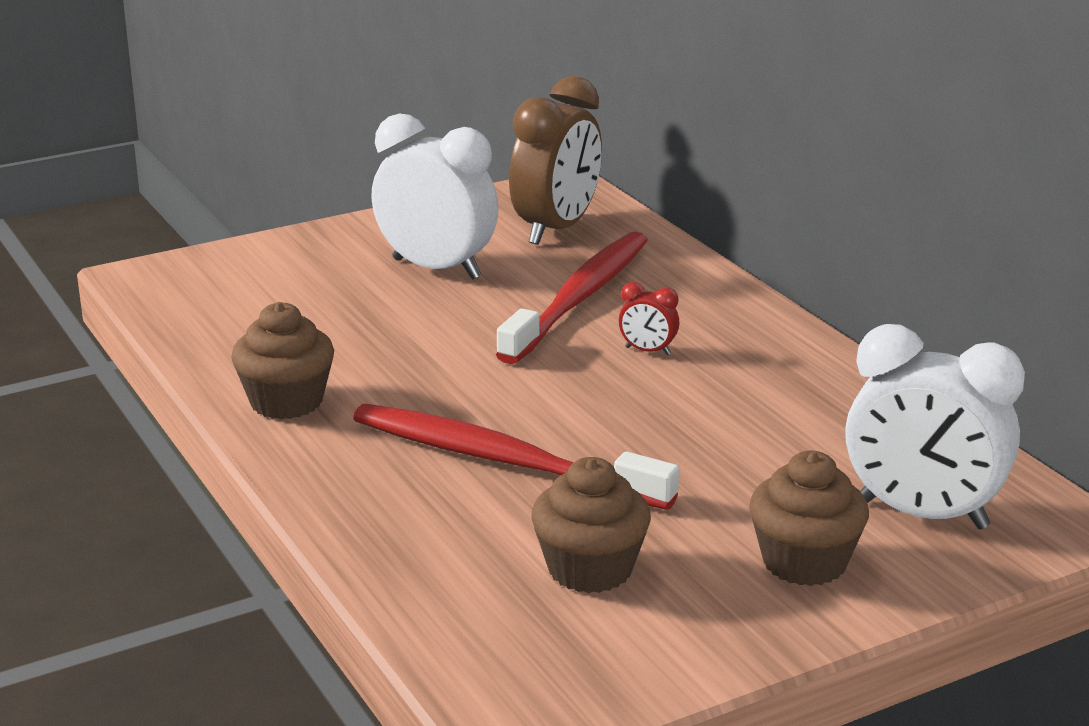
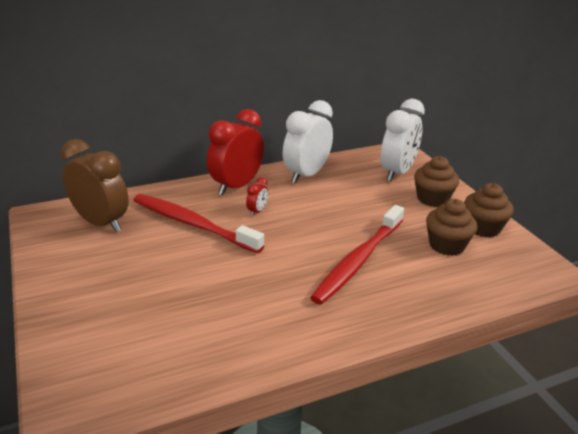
camera: 85 degrees left, 5 degrees up
brown cupcake [231,302,334,419] -> brown cupcake moved to [464,183,514,237]
white clock [371,114,499,279] -> white clock moved to [283,100,333,183]
none -> red clock [207,109,264,195]

